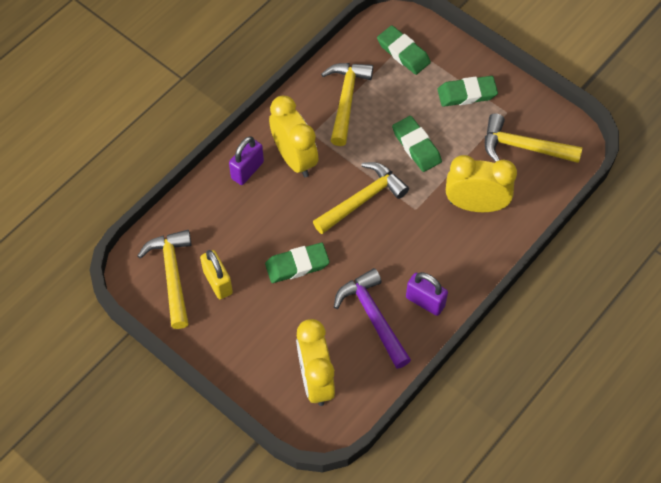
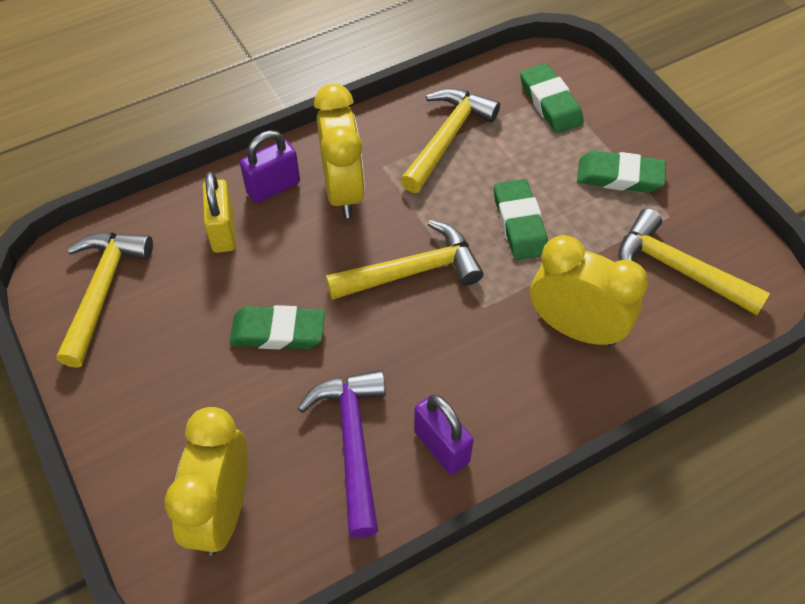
camera: 20 degrees right, 5 degrees down
yellow padlock [200,250,233,299] -> yellow padlock moved to [203,172,236,253]

